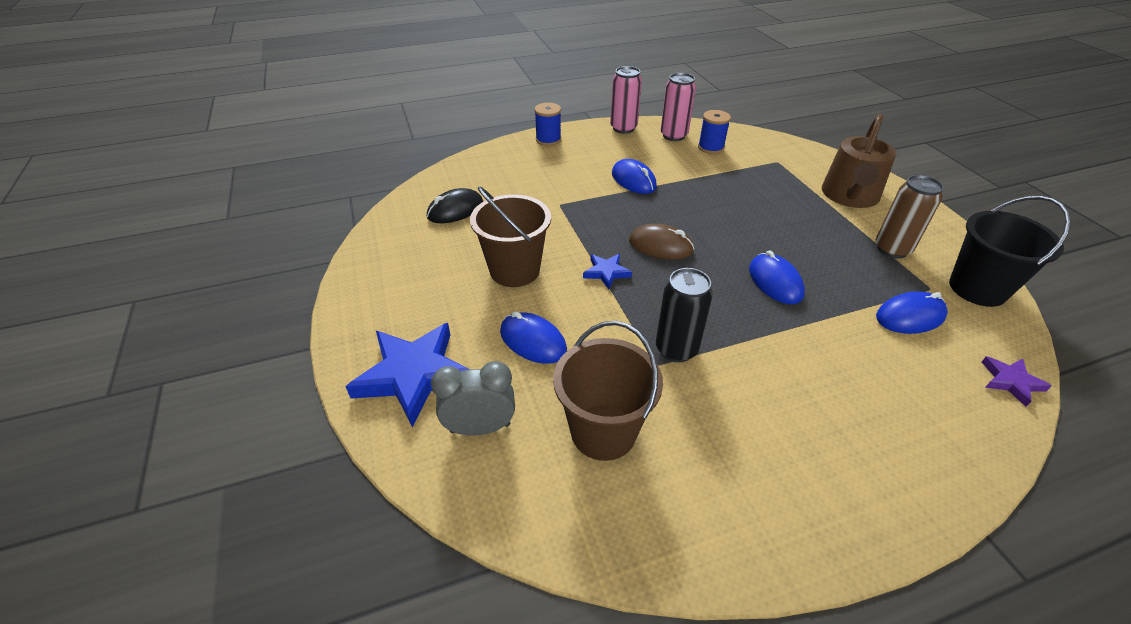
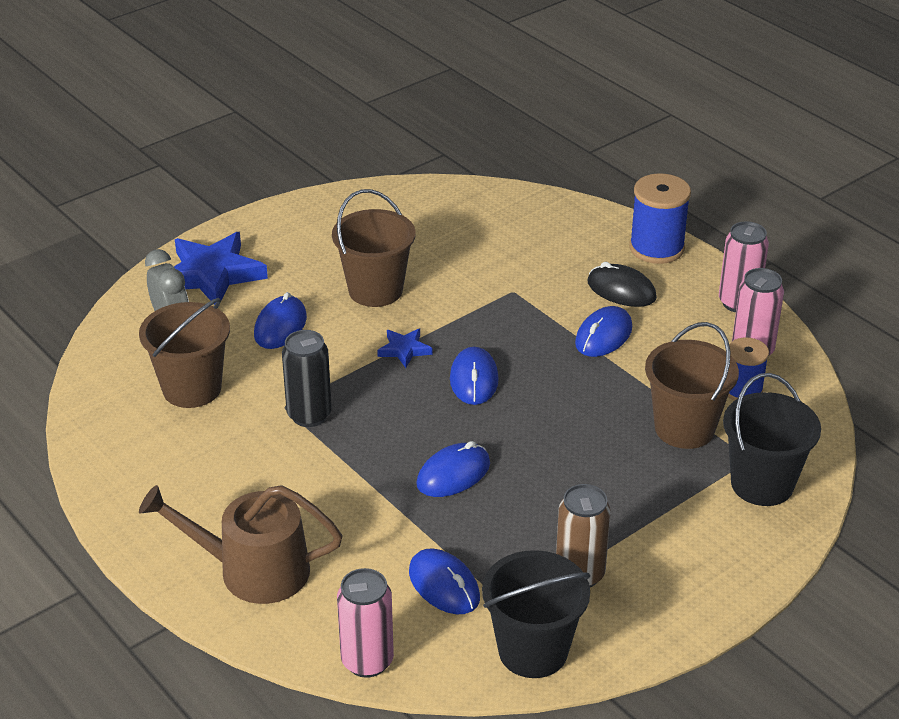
camera: 70 degrees right, 5 degrees down
black mouse [427,188,483,223] -> black mouse moved to [587,262,657,307]
blue spool [535,103,561,146] -> blue spool [629,173,691,264], size x1.53
brown mouse [629,224,694,259] -> blue mouse [450,347,499,405]
brown watering can [822,114,896,208] -> brown watering can moved to [139,485,343,604]
purple star [982,356,1052,407] -> pink can [337,568,394,678]
none -> brown bucket [645,322,739,449]
none -> black bucket [723,373,821,506]

